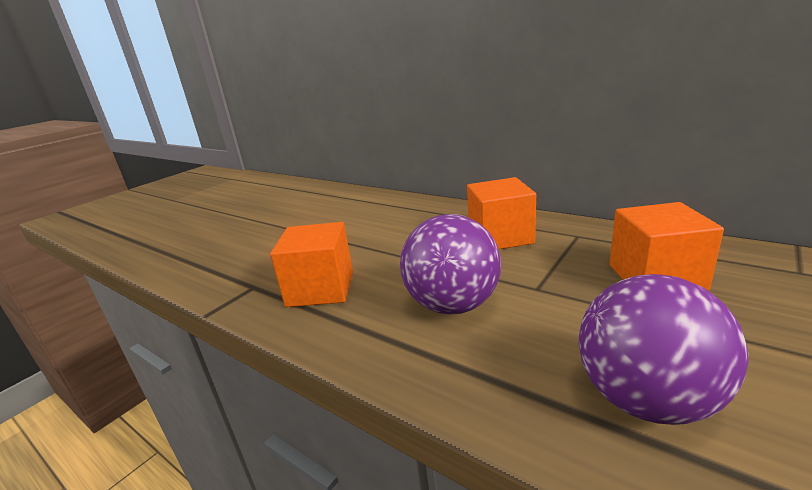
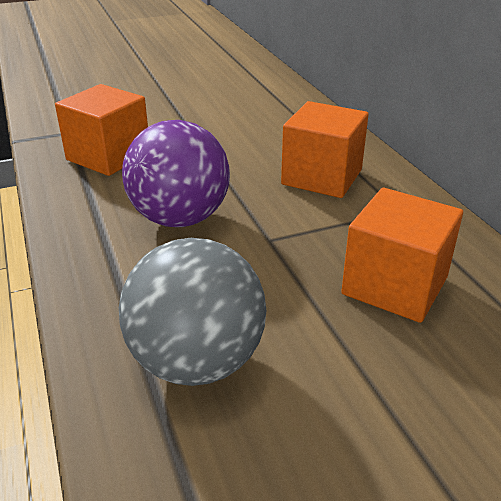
camera: 30 degrees right, 10 degrees up
purple ball [579,274,748,425] -> grey ball [119,238,266,386]

